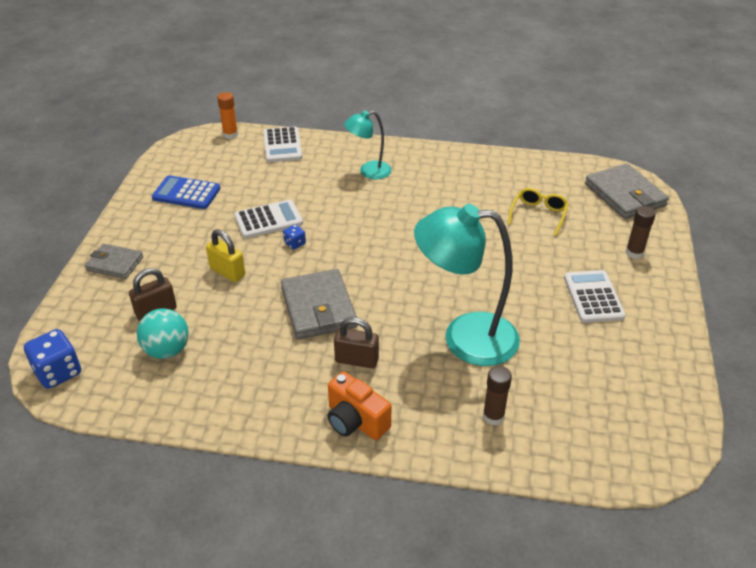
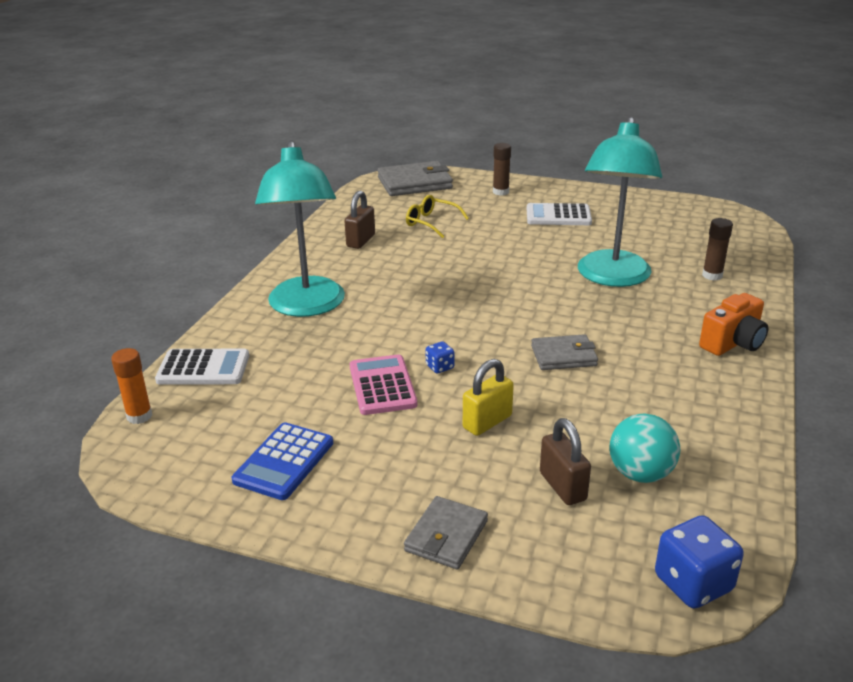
camera: 80 degrees left, 10 degrees down
white calculator [234,200,303,238] -> pink calculator [350,354,417,415]
grey wallet [281,269,358,339] -> grey wallet [531,334,598,370], size x0.62
brown padlock [334,317,379,368] -> brown padlock moved to [344,191,375,249]
turquoise lamp [344,110,392,179] -> turquoise lamp [255,140,345,317], size x1.86

